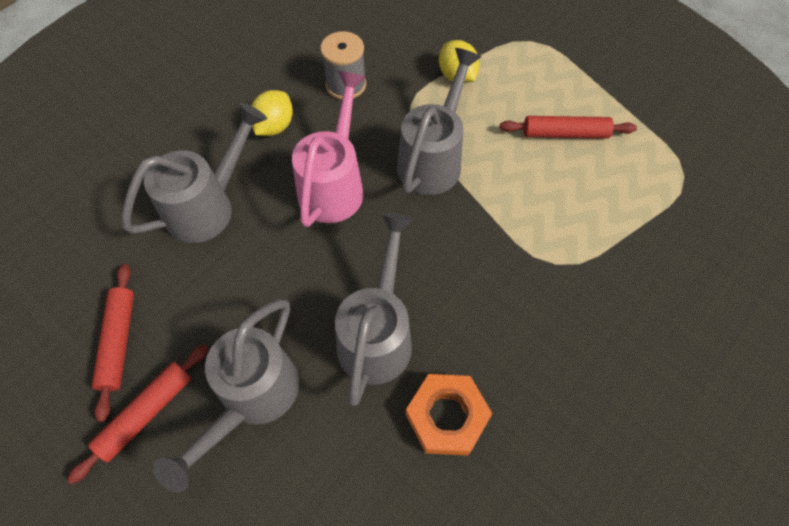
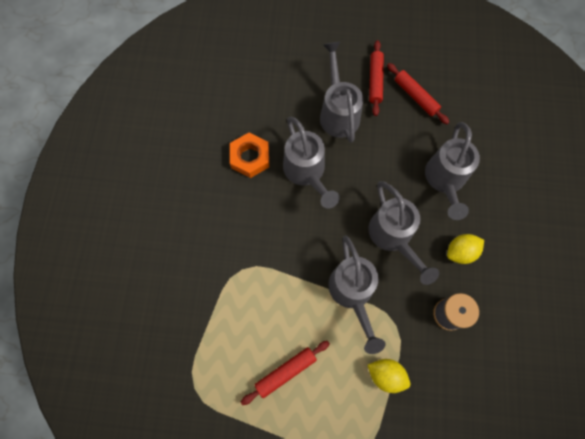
camera: 145 degrees right, 10 degrees up
yellow lemon [251,90,293,136] -> yellow lemon turned 75 degrees clockwise [447,234,484,264]
pink watering can [292,71,366,227] -> grey watering can [368,181,439,285]

